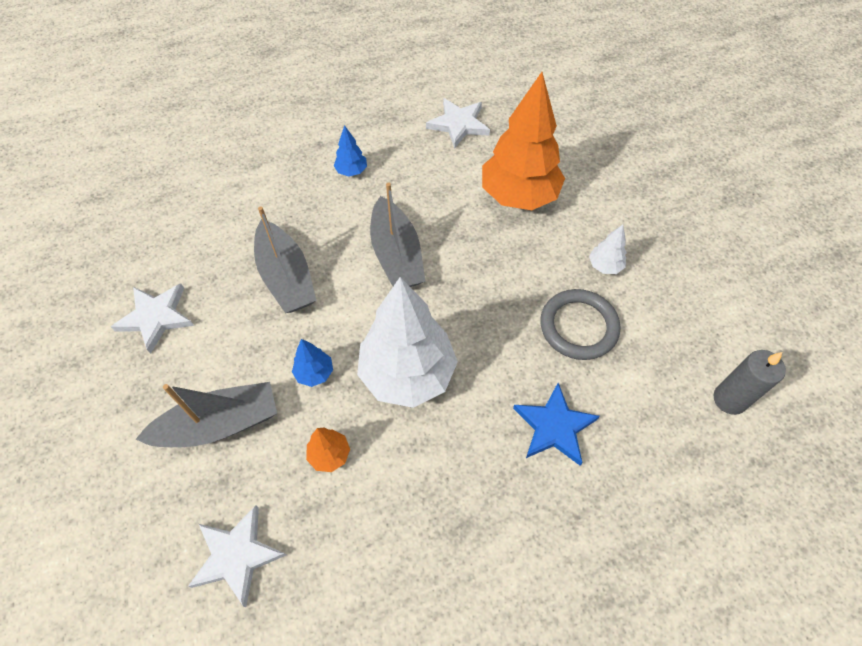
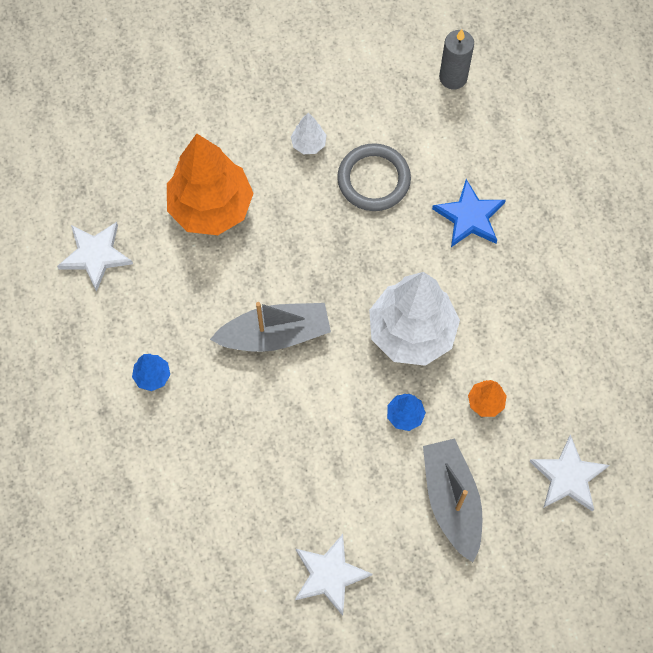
camera: 85 degrees left, 10 degrees up
grey boat [254,206,317,313] -> none

